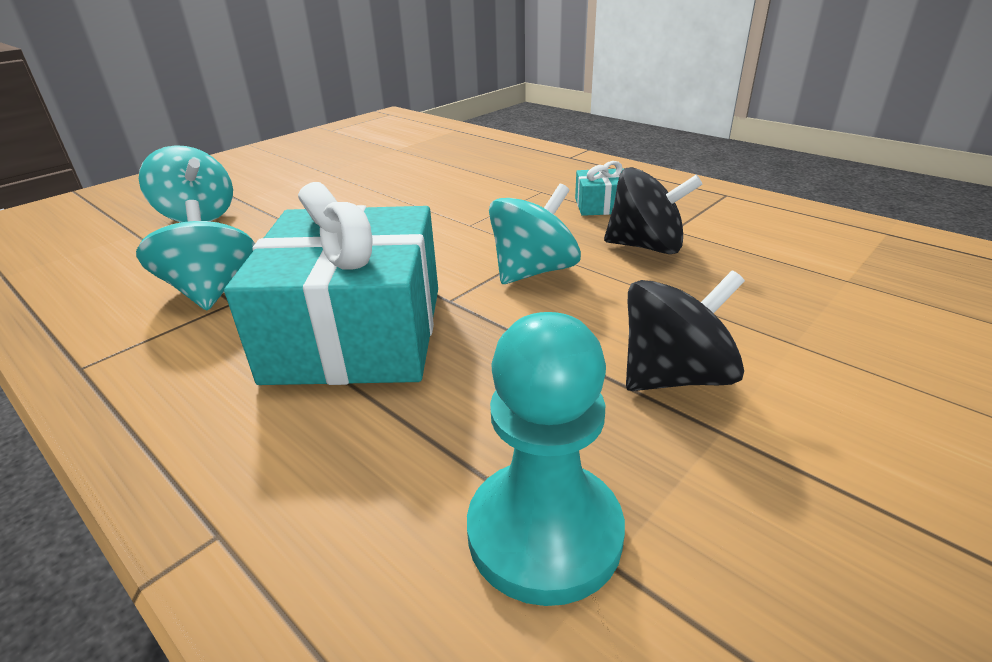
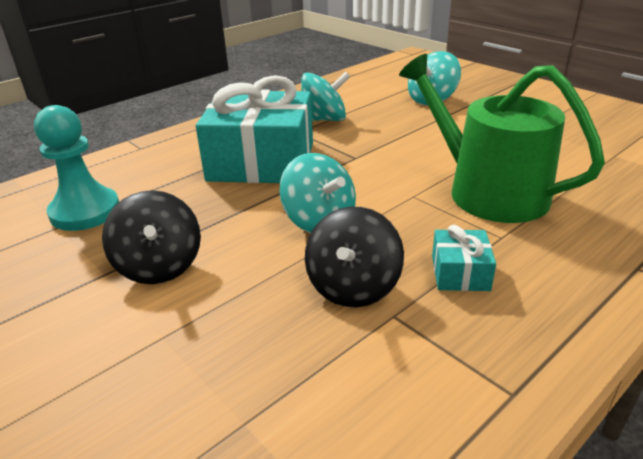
camera: 95 degrees right, 0 degrees up
none -> green watering can [399,54,605,223]

